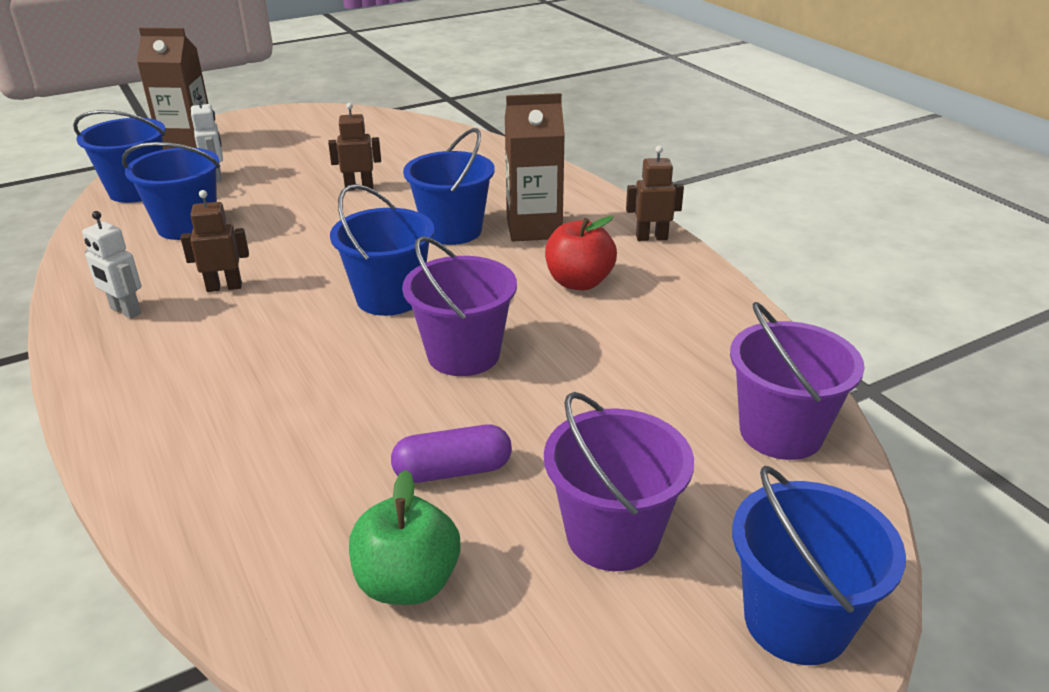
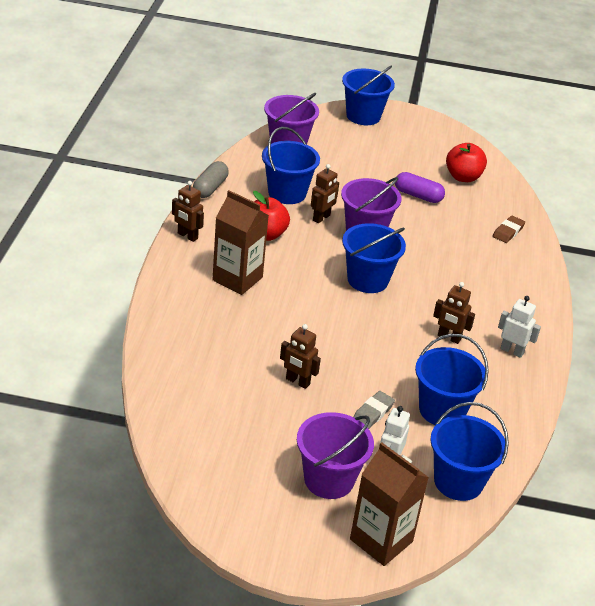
camera: 145 degrees left, 5 degrees up
white robot [82,211,141,319] -> white robot turned 45 degrees counterclockwise [498,296,541,358]
green apple [349,470,460,605] -> red apple [446,143,487,182]
blue bucket [403,128,495,245] -> blue bucket moved to [262,127,320,204]
purple bucket [544,392,694,571] -> purple bucket moved to [297,412,374,499]
none -> grey capsule [193,161,229,198]
none -> brown robot [311,164,339,223]
none -> grey eraser [353,391,395,429]
none -> brown eraser [493,216,525,243]

